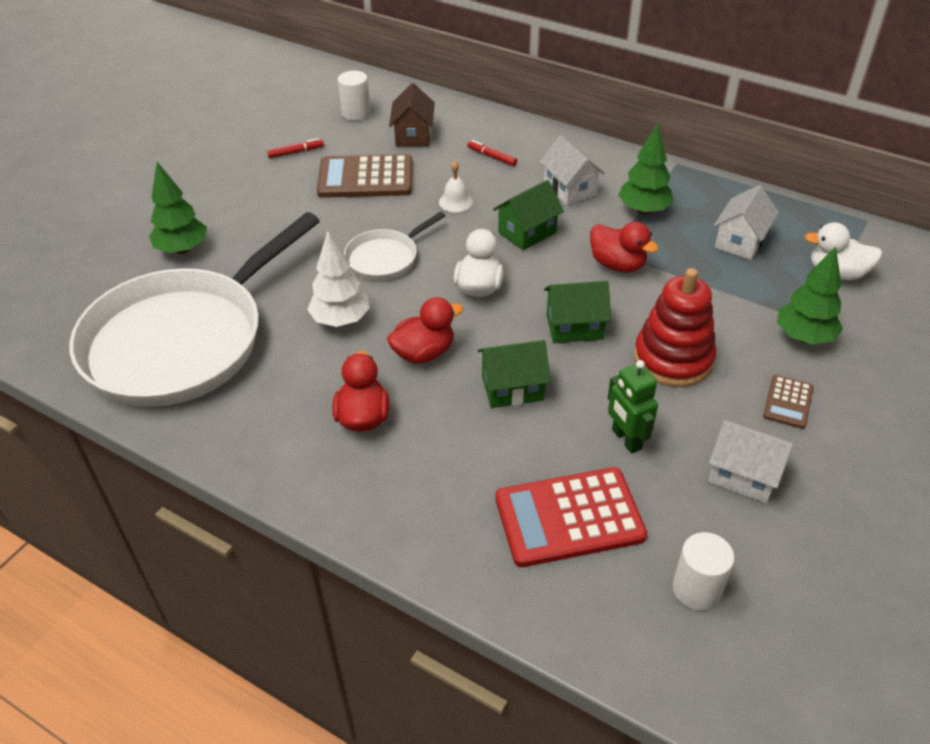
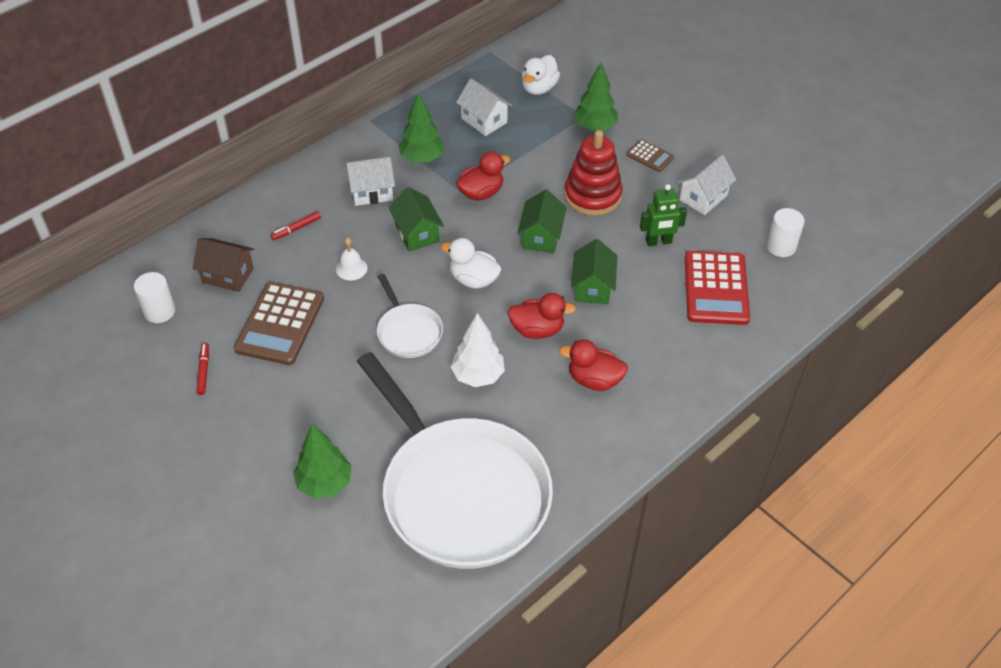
camera: 75 degrees left, 5 degrees up
red duck [387,297,463,364] -> red duck turned 105 degrees clockwise [508,293,576,339]

